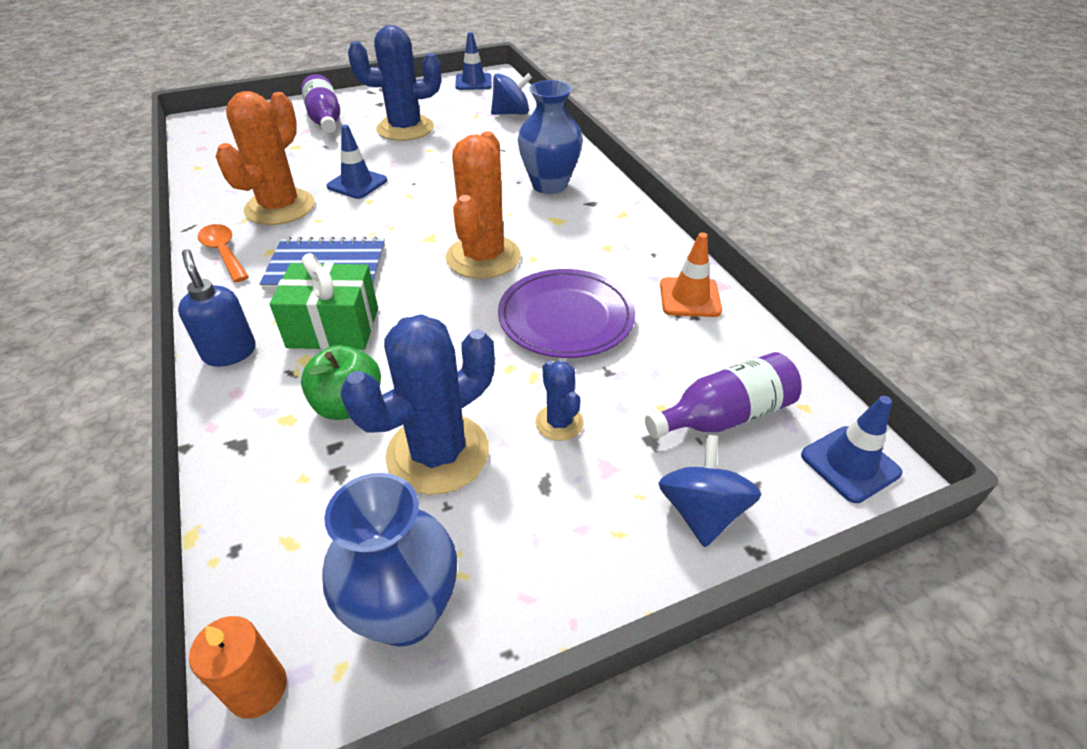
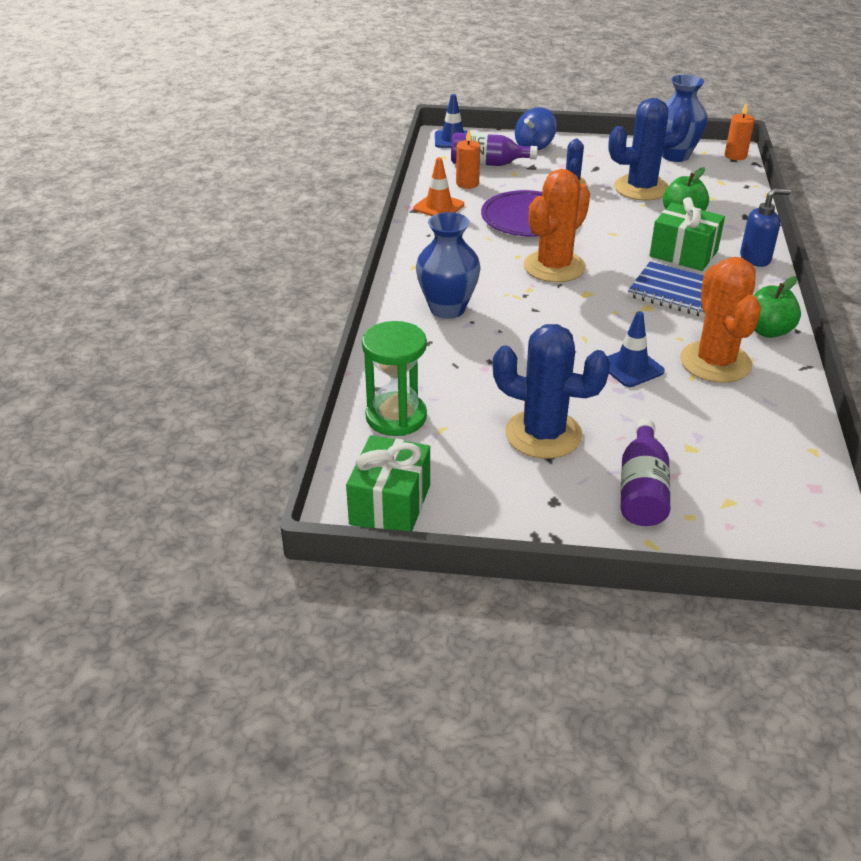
camera: 150 degrees left, 5 degrees down
blue soap dispenser [178,249,256,367] -> blue soap dispenser turned 105 degrees counterclockwise [740,189,791,267]
orange spoon [198,224,249,283] -> green apple [753,276,801,338]
orange cactus [216,91,314,225] -> orange cactus turned 60 degrees counterclockwise [680,257,761,383]
blue traffic cone [455,32,492,90] -> green gift [346,435,430,531]
blue spinning top [491,73,532,115] -> green hourglass [362,321,427,436]
none -> orange candle [456,129,480,189]

